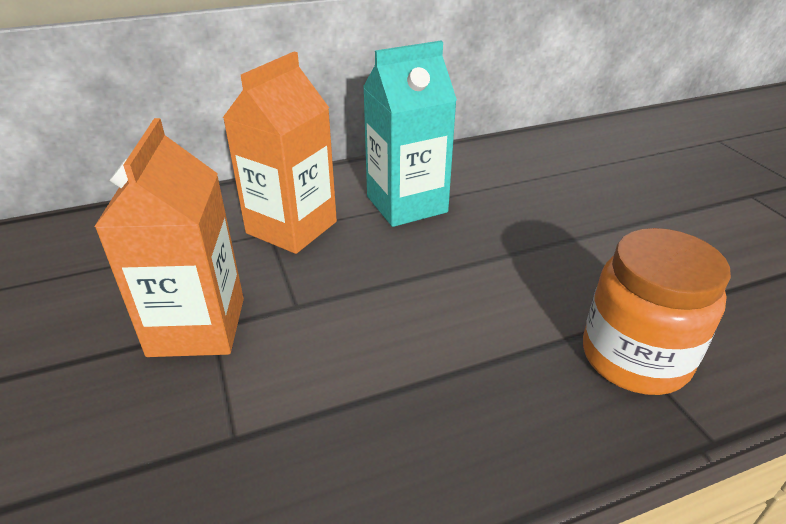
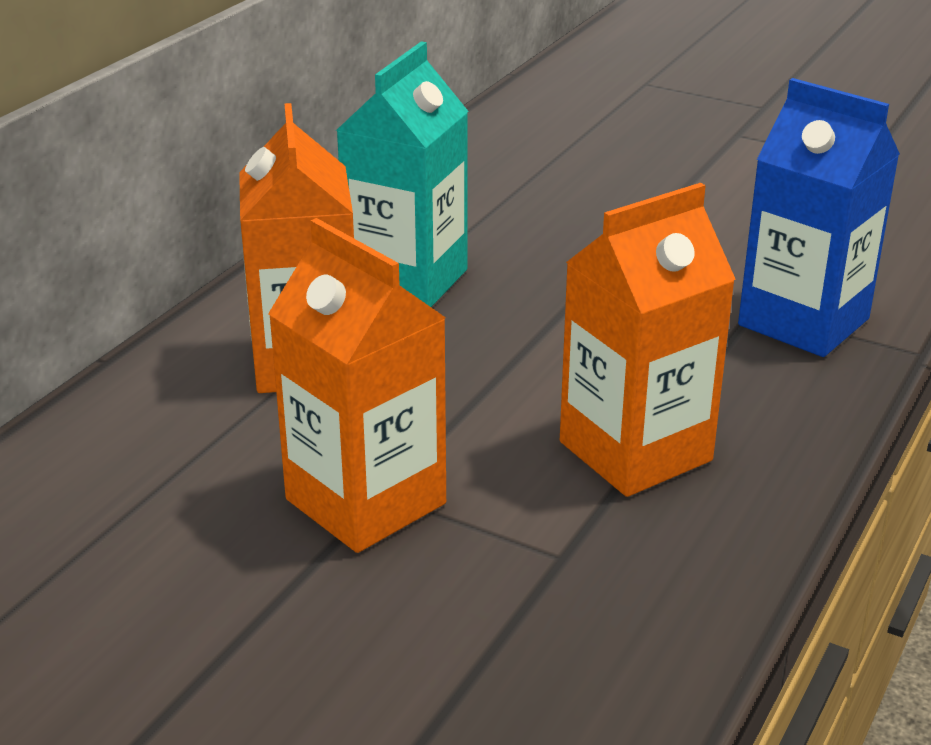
camera: 40 degrees left, 5 degrees down
orange jar [583,228,731,395] -> blue carton [738,78,900,357]
none -> orange carton [560,183,736,497]

